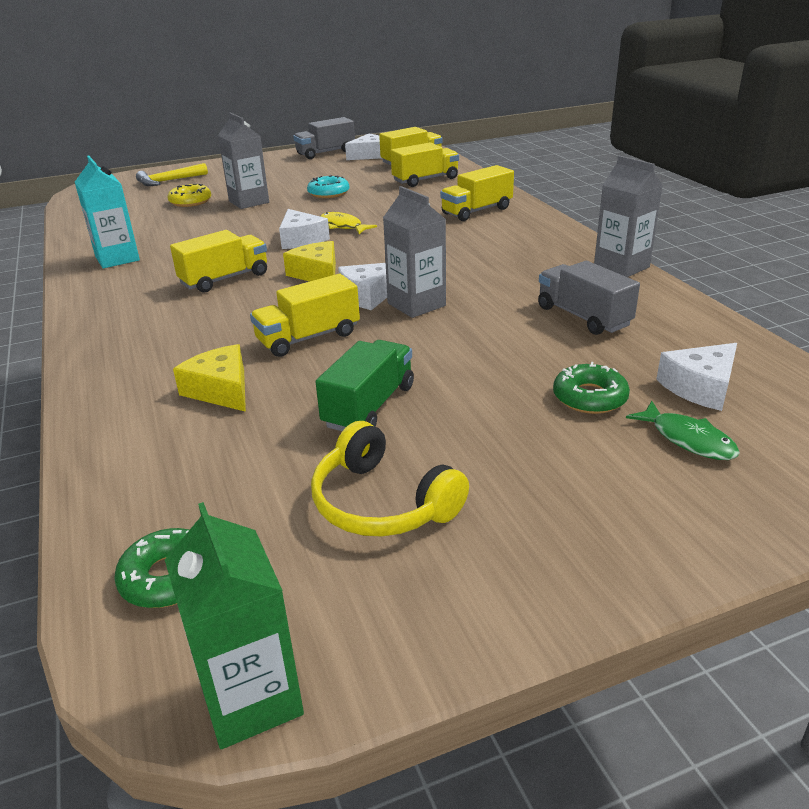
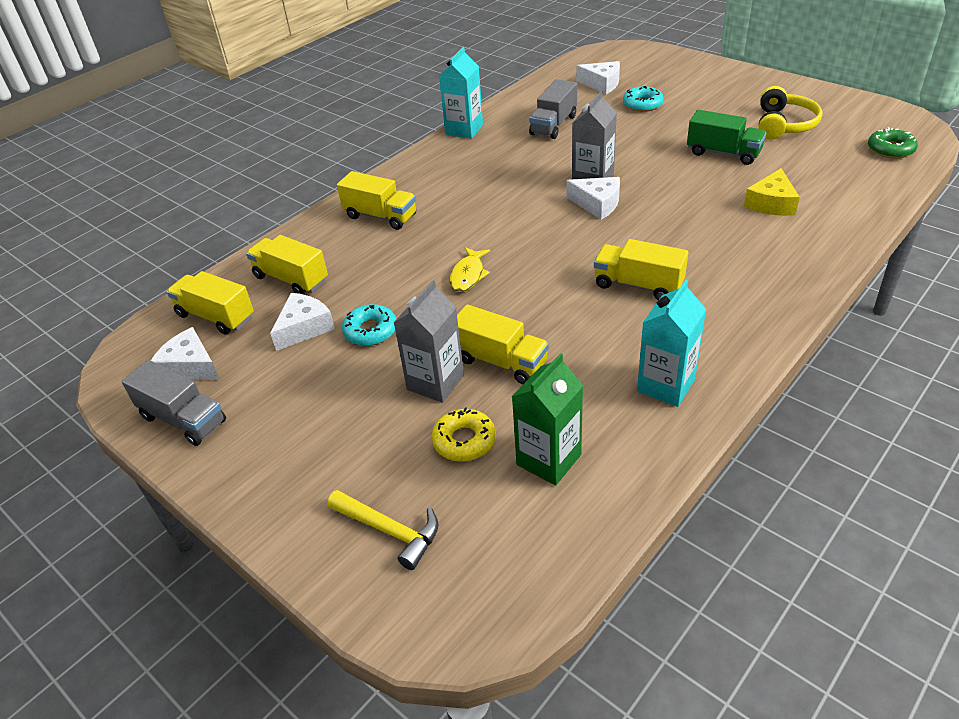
camera: 115 degrees left, 10 degrees up
green carton [165,502,304,749] -> green carton moved to [512,353,583,486]
yellow truck [250,274,360,357] -> yellow truck moved to [457,304,549,384]
white cheese [279,209,330,249] -> white cheese moved to [270,293,335,351]
yellow cheese [283,241,336,282] -> none
green truck [316,340,414,431] -> green truck turned 150 degrees counterclockwise [687,110,766,165]
green donut [553,362,630,414] -> turquoise donut [623,86,664,112]
grey carton [594,156,663,277] -> turquoise carton [439,47,483,139]
green fish [626,401,740,460] -> none

